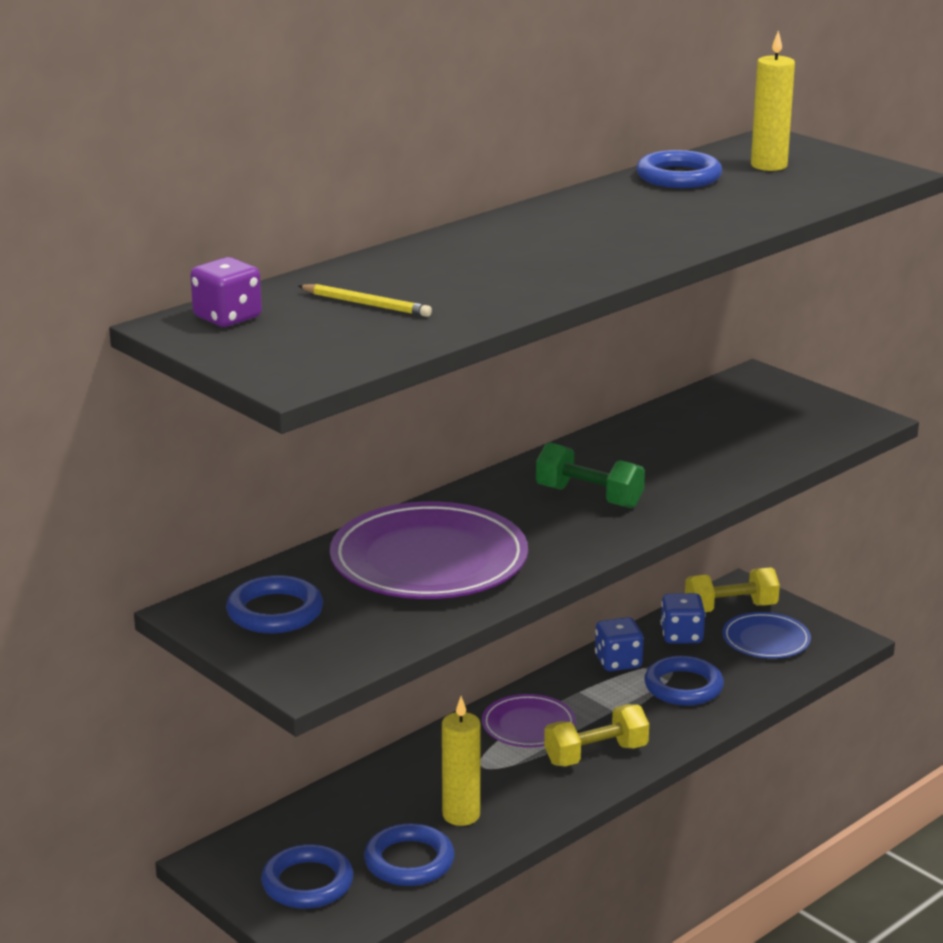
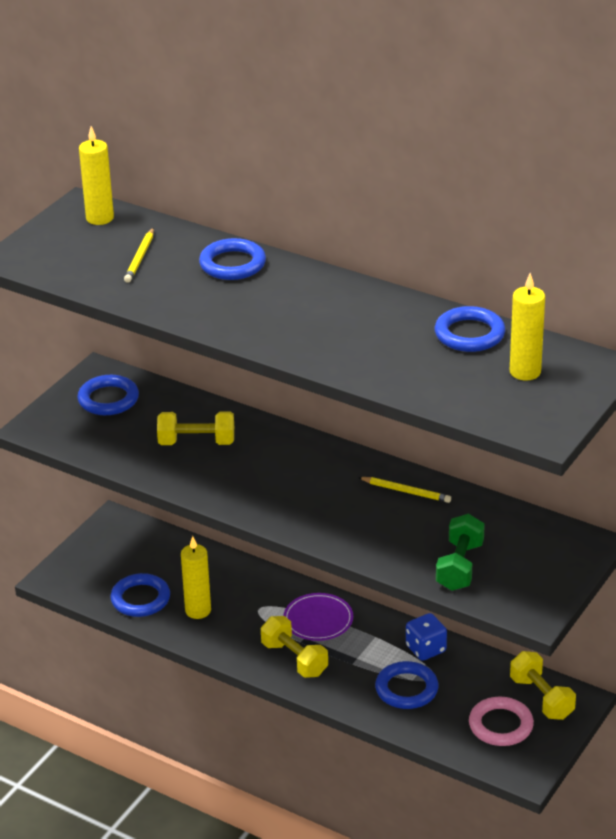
camera: 75 degrees right, 10 degrees up
purple dice [190,257,262,327] -> yellow candle [79,126,114,225]
blue ring [261,844,354,909] -> blue ring moved to [199,238,266,280]
purple plate [330,501,528,599] -> yellow dumbbell [157,411,234,445]
green dumbbell [536,442,645,508] -> green dumbbell moved to [436,514,485,591]
blue dice [661,593,706,644] -> none
blue plate [722,612,811,658] -> pink ring [469,697,534,746]
none -> yellow pencil [358,477,451,503]

